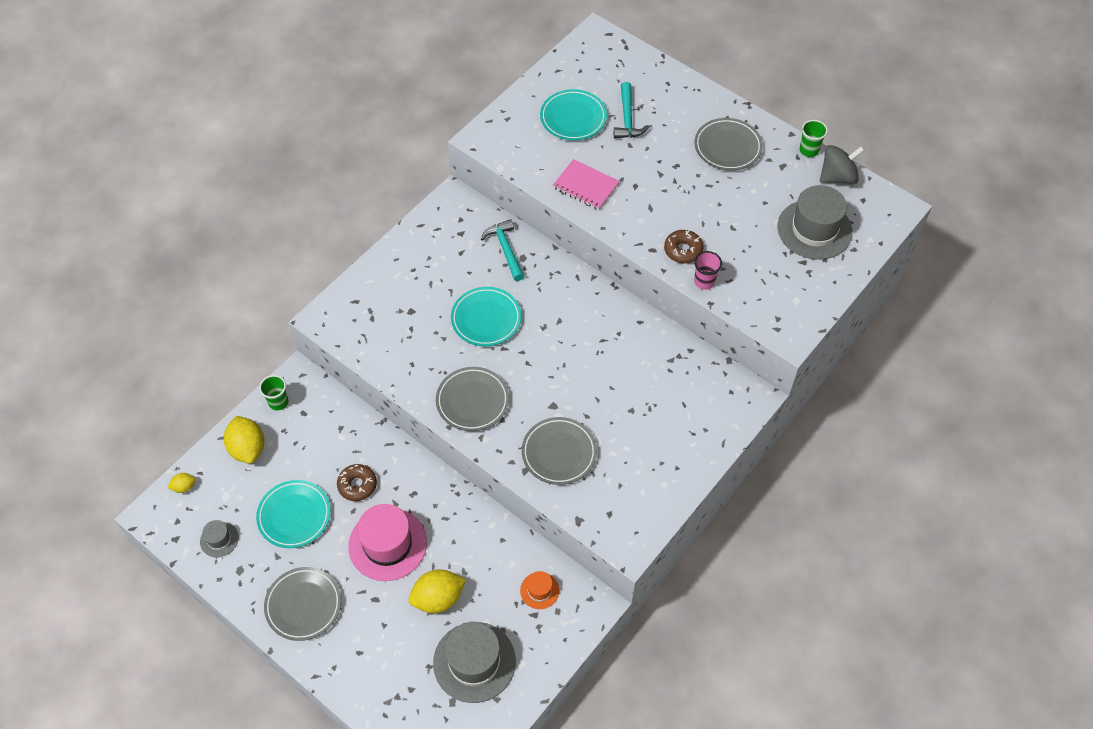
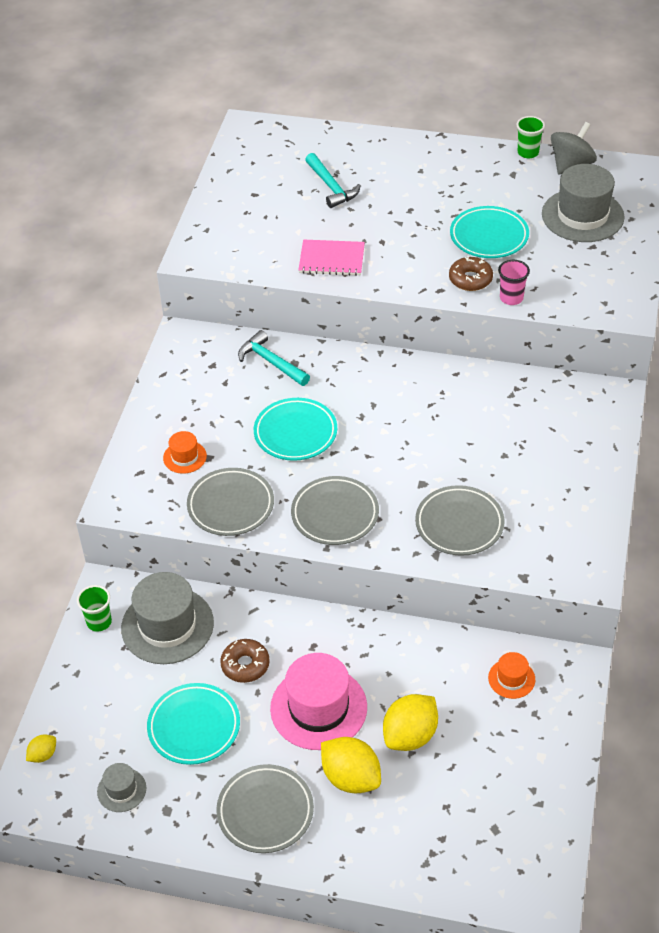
camera: 25 degrees left, 10 degrees down
yellow lemon [224,416,264,464] -> yellow lemon moved to [321,737,381,793]
grey hat [433,622,516,703] -> grey hat moved to [121,572,214,664]
turquoise plate [540,89,607,141] -> turquoise plate moved to [450,206,529,258]
grey plate [694,118,763,171] -> grey plate moved to [187,468,274,536]
none -> orange hat [163,431,207,474]

